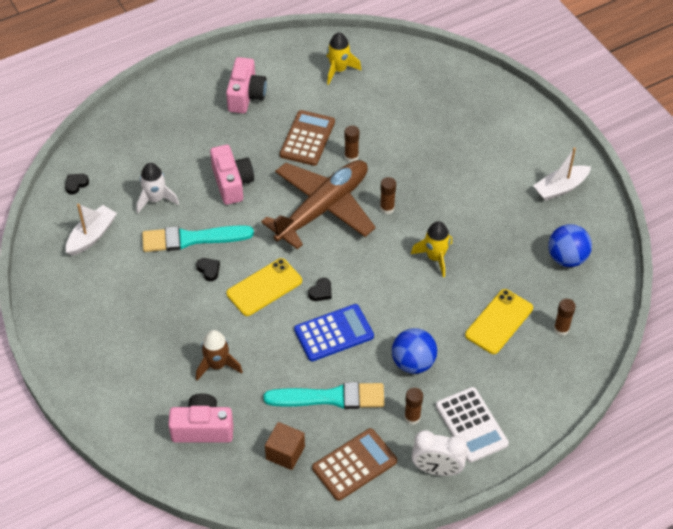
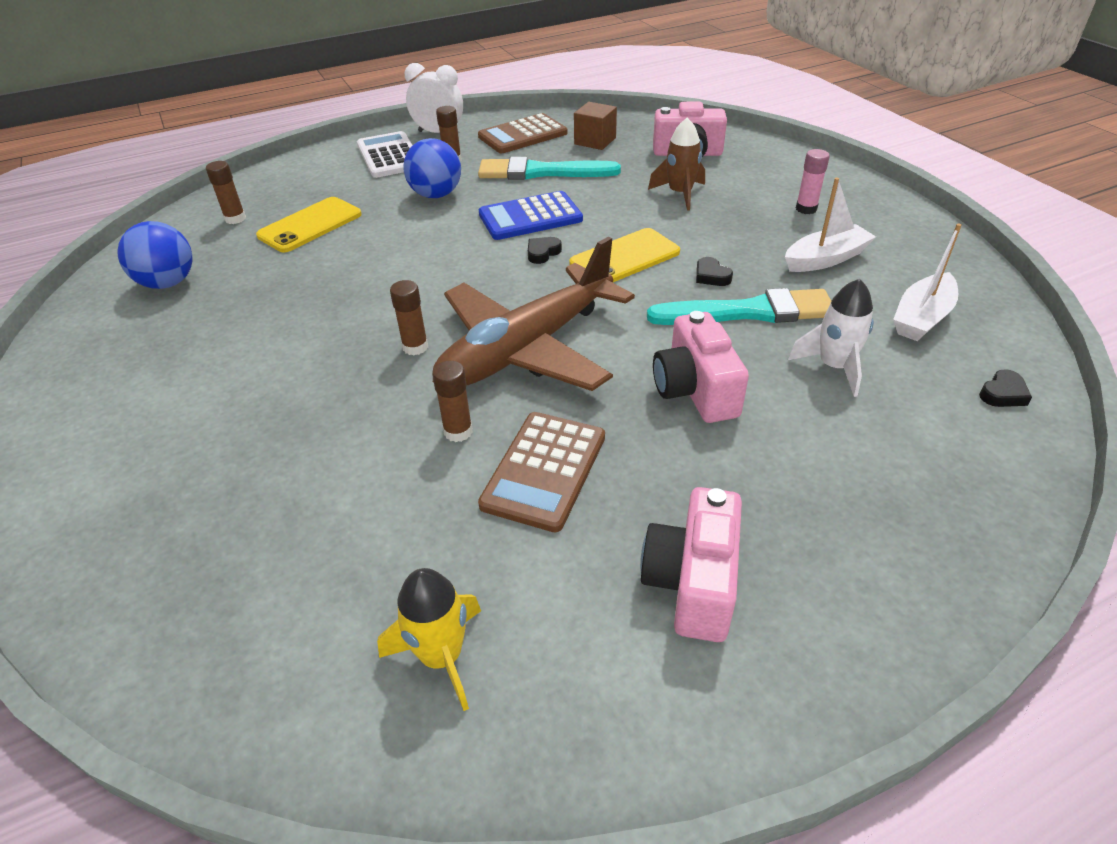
camera: 175 degrees left, 10 degrees down
yellow rocket [411,221,452,277] -> none
white boat [533,147,591,201] -> white boat moved to [785,177,876,272]
none -> pink glue stick [796,149,830,214]

